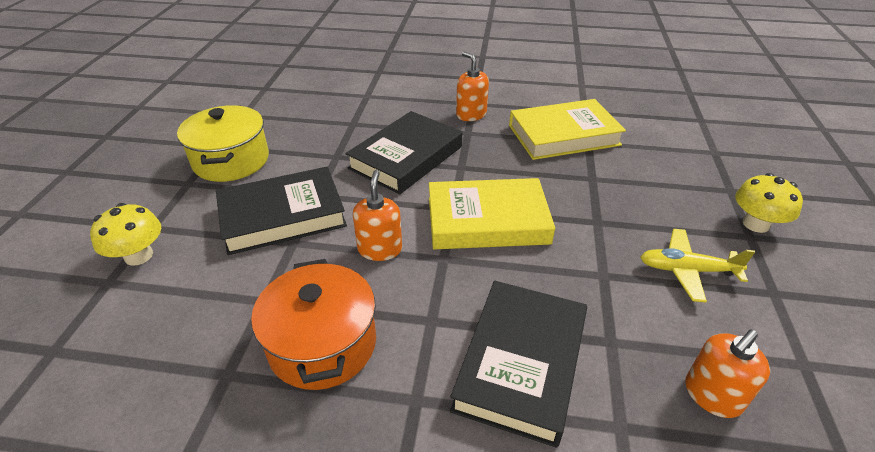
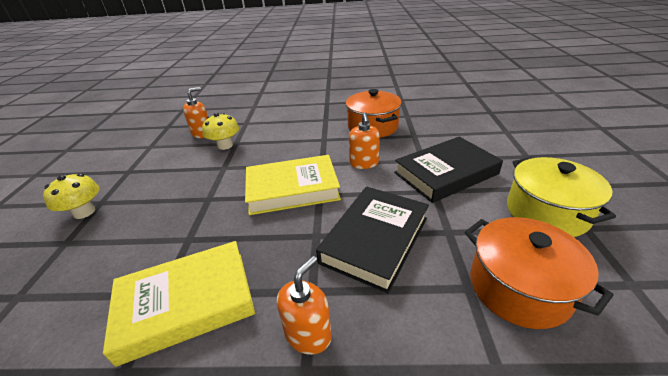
camera: 175 degrees right, 5 degrees down
yellow mushroom [90,203,161,266] -> yellow mushroom moved to [202,113,239,150]
black book [450,281,587,448] -> none
orange soap dispenser [456,52,489,121] -> orange soap dispenser turned 105 degrees counterclockwise [277,256,332,355]
yellow plane [640,229,755,303] -> none
none -> orange pot [465,217,614,329]

